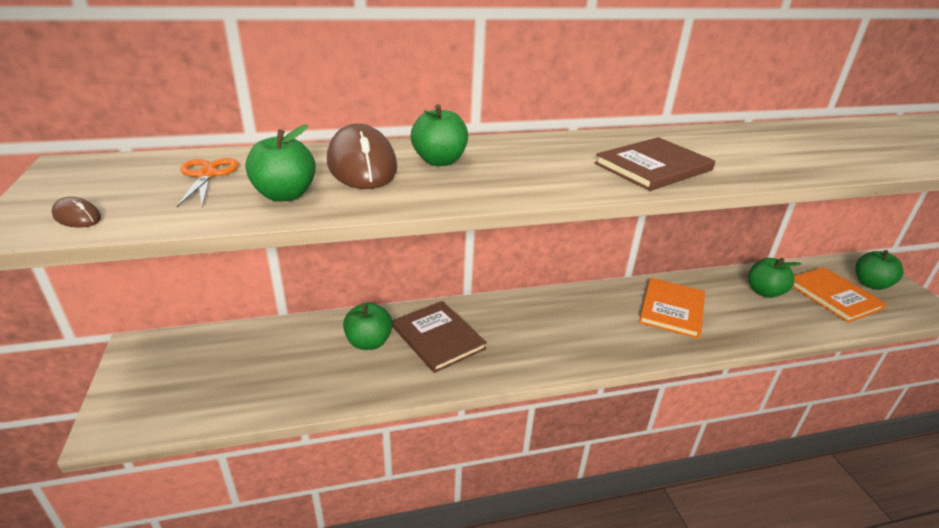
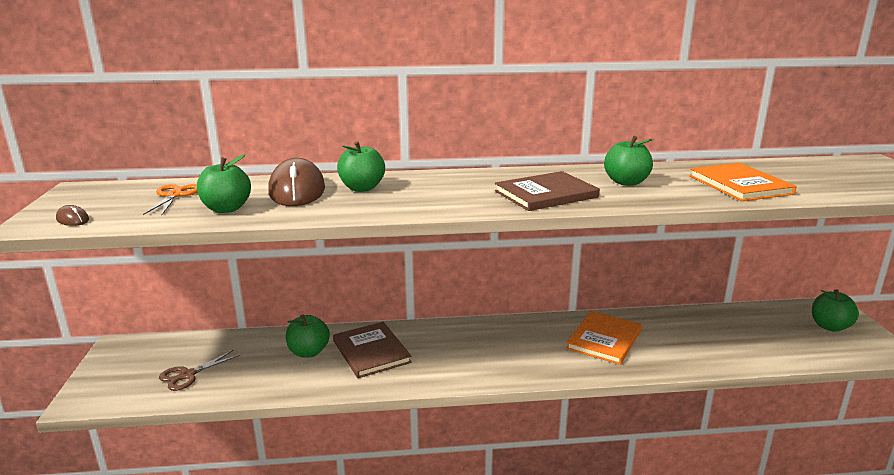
camera: 10 degrees right, 10 degrees down
green apple [748,257,801,298] -> green apple moved to [604,136,654,186]
orange book [793,267,887,323] -> orange book moved to [689,163,797,201]
none -> brown scissors [159,350,240,391]

